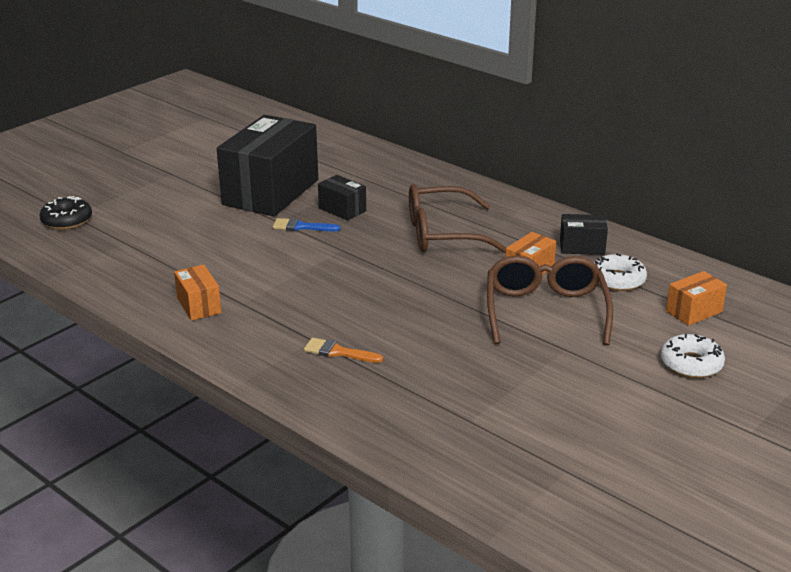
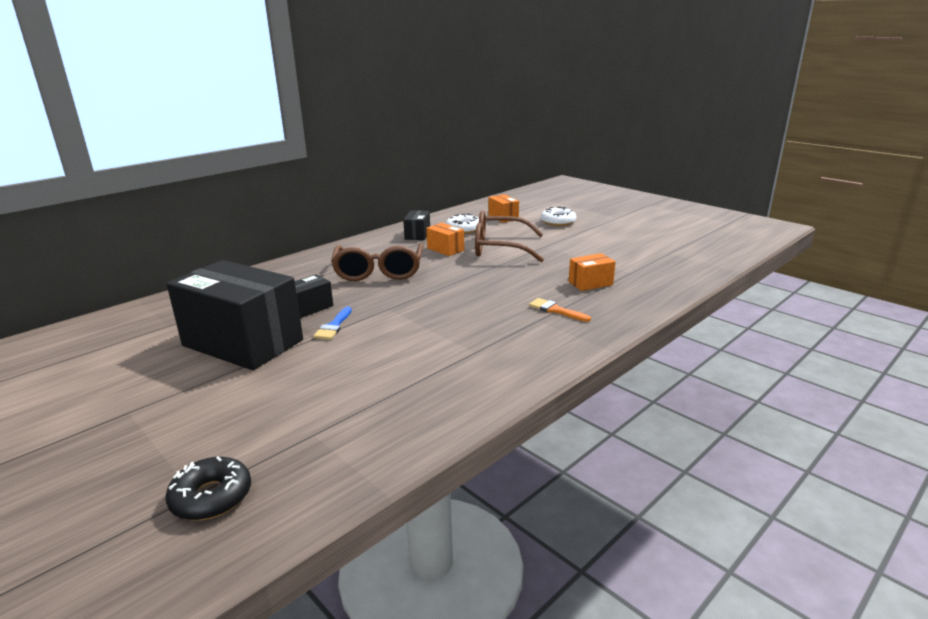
camera: 85 degrees left, 5 degrees down
orange box [174,264,222,321] -> orange box moved to [569,253,615,291]
orange brush [304,338,383,363] -> orange brush turned 105 degrees clockwise [529,298,591,322]

